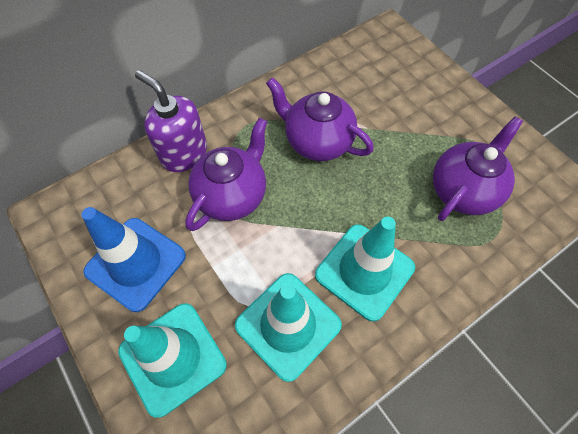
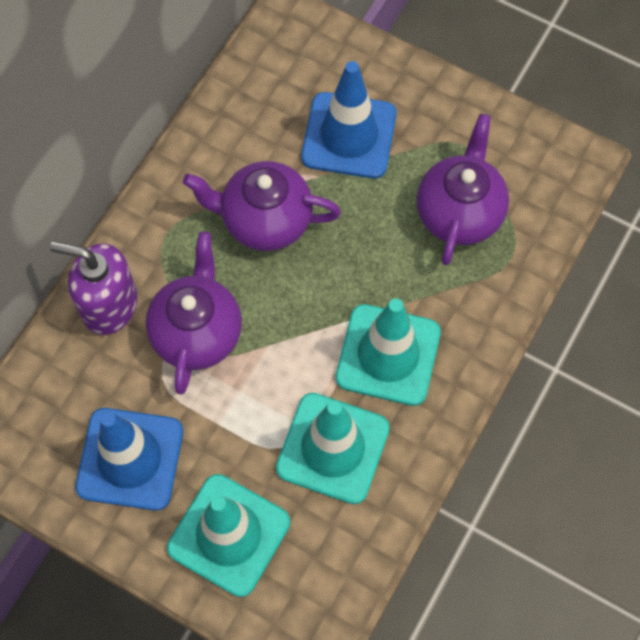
camera: 25 degrees left, 5 degrees up
none -> blue traffic cone [301,61,397,179]

